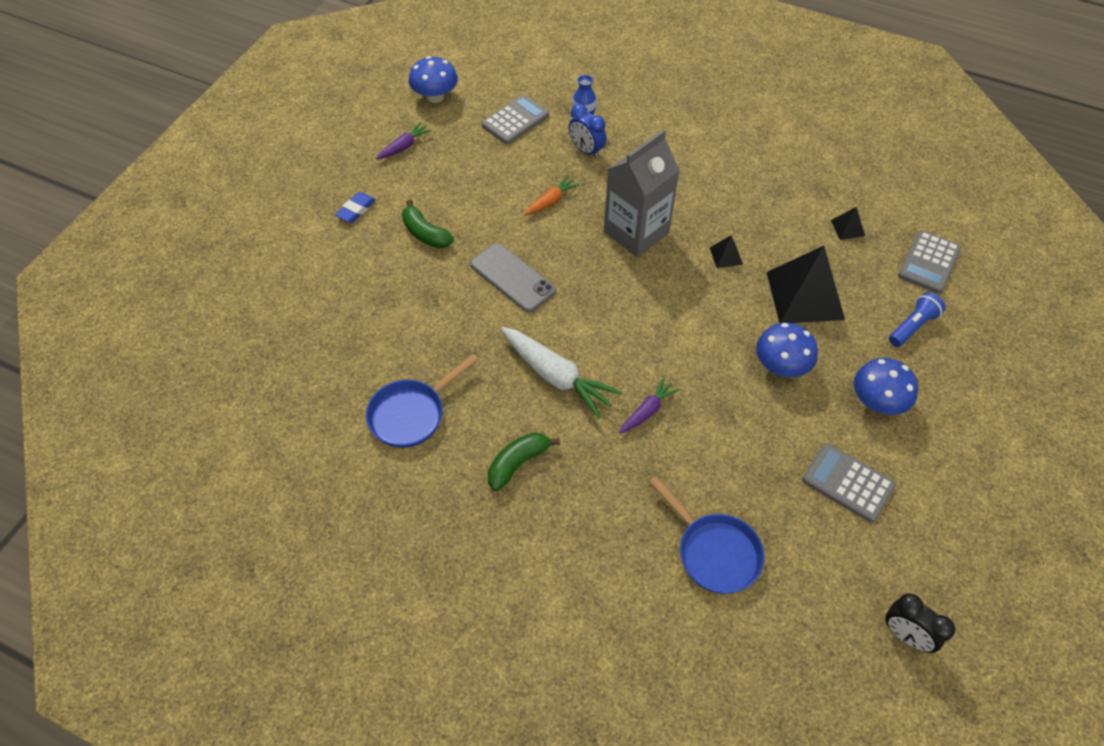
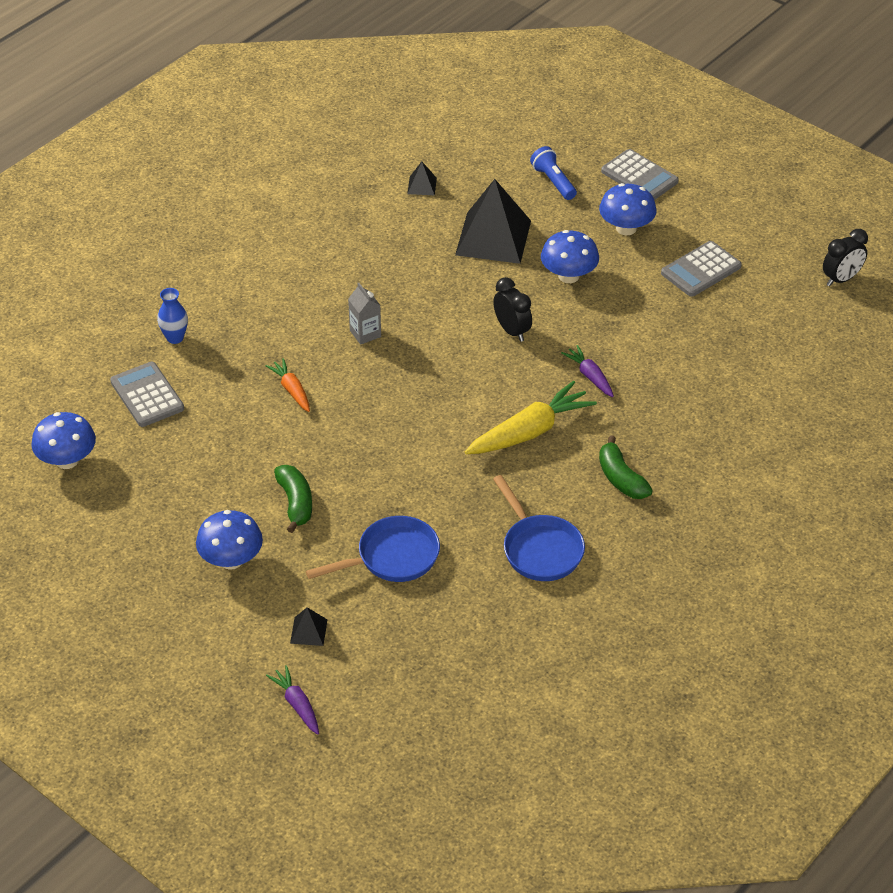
camera: 75 degrees left, 10 degrees down
blue eraser [335,192,376,223] -> blue mushroom [196,510,263,570]
purple carrot [376,122,432,159] -> purple carrot moved to [266,665,319,735]
green banana [402,199,454,248] -> green banana turned 75 degrees counterclockwise [274,465,312,533]
grey phone [471,243,556,313] -> none
white carrot [501,327,622,419] -> yellow carrot [465,381,597,454]
blue clock [569,104,606,159] -> none
grey carton [604,129,680,257] -> grey carton [348,283,381,345], size x0.45
blue pan [649,476,765,594] -> blue pan moved to [306,516,440,582]
black pyramid [710,235,743,268] -> black pyramid moved to [290,607,327,646]
grey calculator [898,230,961,293] -> grey calculator moved to [601,149,679,200]
none -> black clock [493,277,532,342]

